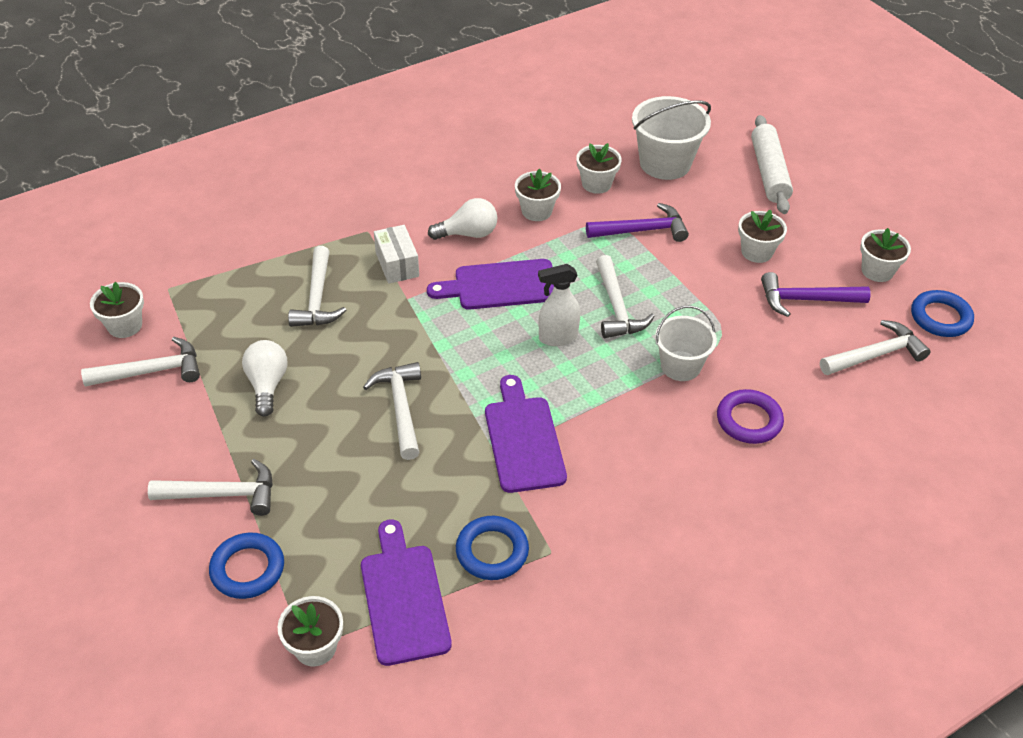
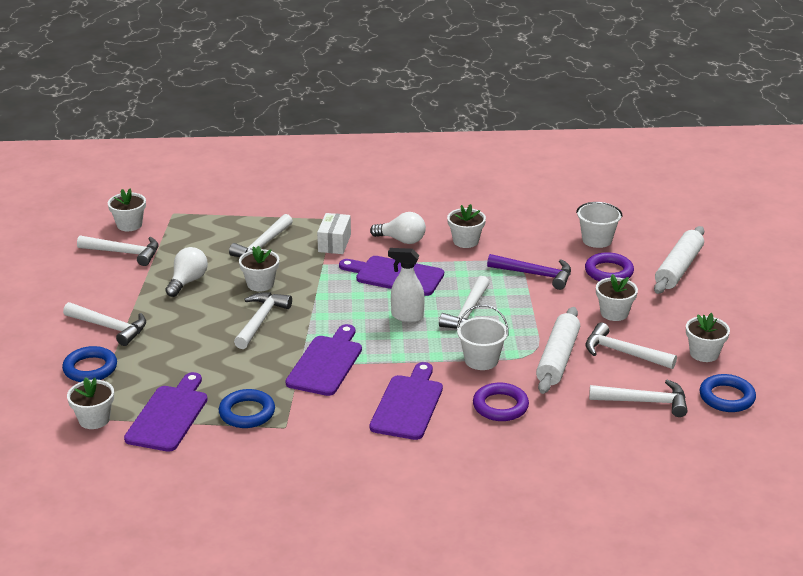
camera: 30 degrees right, 15 degrees down
white flower pot [576,143,622,194] -> white flower pot moved to [239,246,279,292]
white bucket [632,96,711,180] -> white bucket [576,202,623,248], size x0.66
purple hammer [761,272,871,317] -> white hammer [586,323,677,369]
none -> purple cutting board [370,362,443,440]
none -> white rolling pin [536,307,580,394]
none -> purple ring [585,252,634,281]

